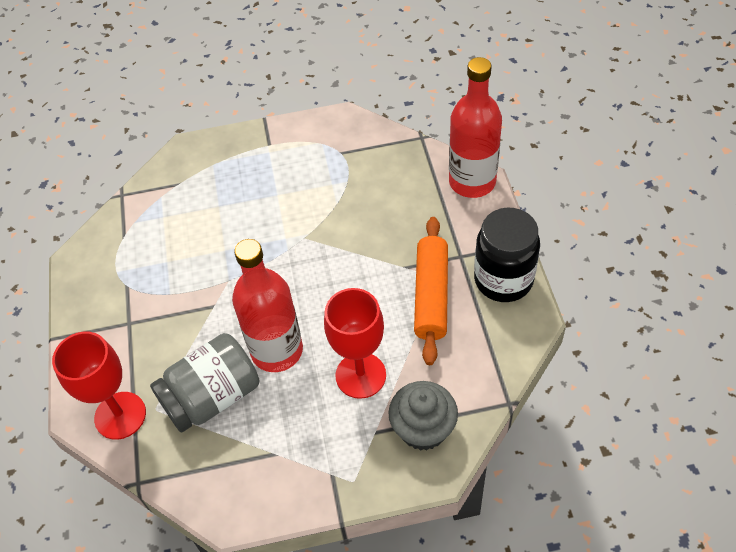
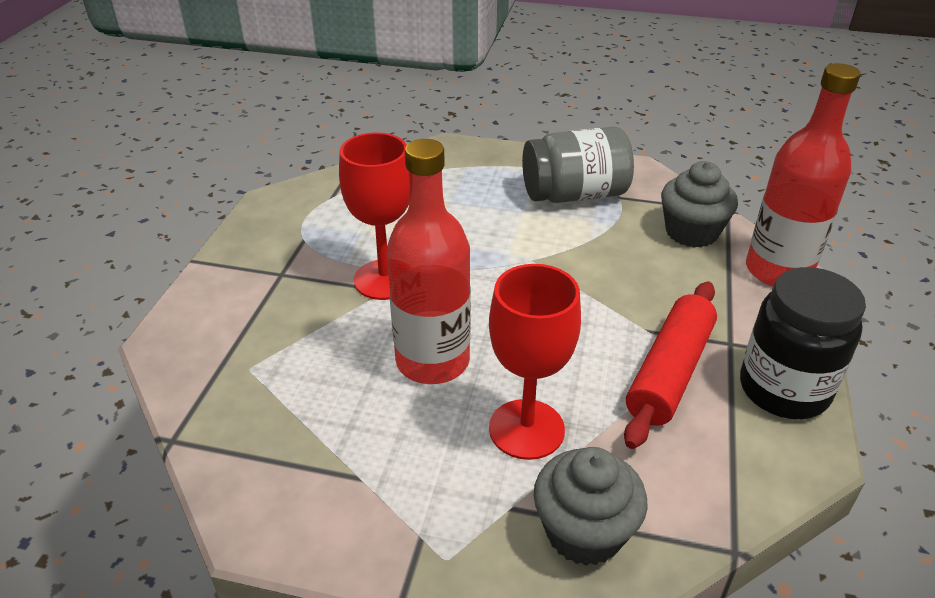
camera: 20 degrees right, 15 degrees down
red goblet [52,332,146,440] -> red goblet moved to [339,133,410,300]
grey jar [150,333,259,433] -> grey jar moved to [522,127,634,203]
orange rolling pin [414,217,448,365] -> red rolling pin [624,281,717,449]
none -> grey cupcake [661,161,738,248]

